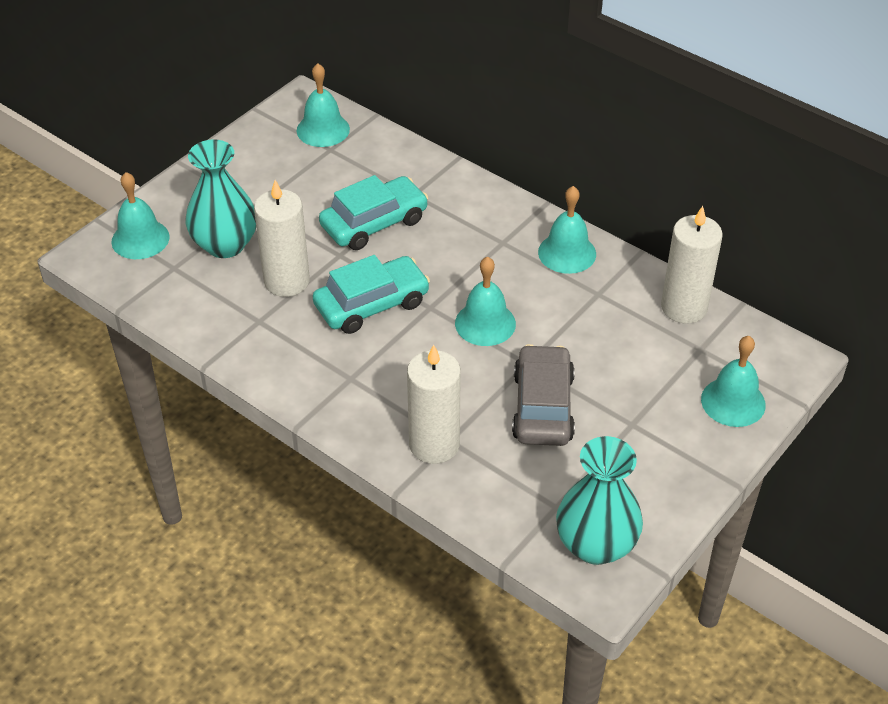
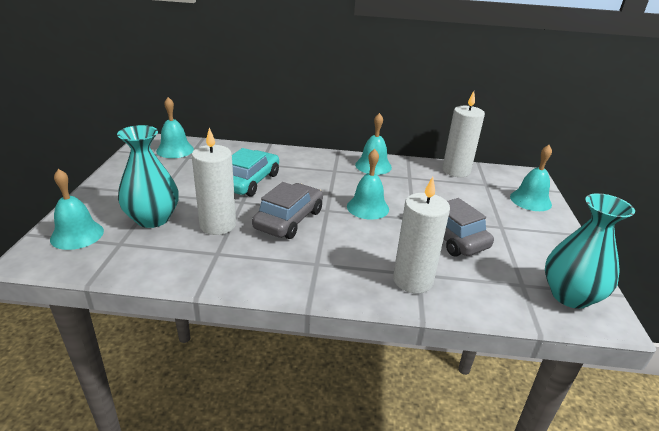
camera: 35 degrees left, 15 degrees down
turquoise car [313,255,430,334] -> grey car [252,182,323,239]

